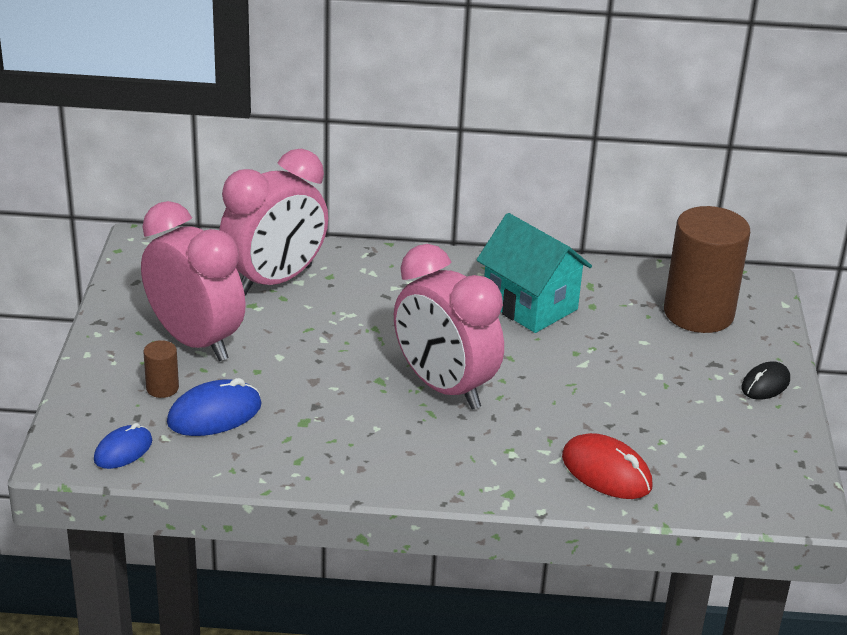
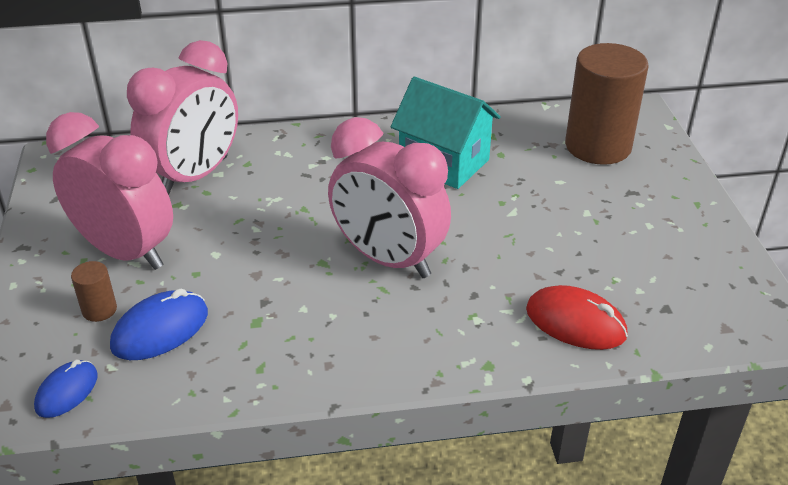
camera: 10 degrees left, 5 degrees up
black mouse [741,361,790,400] -> none

